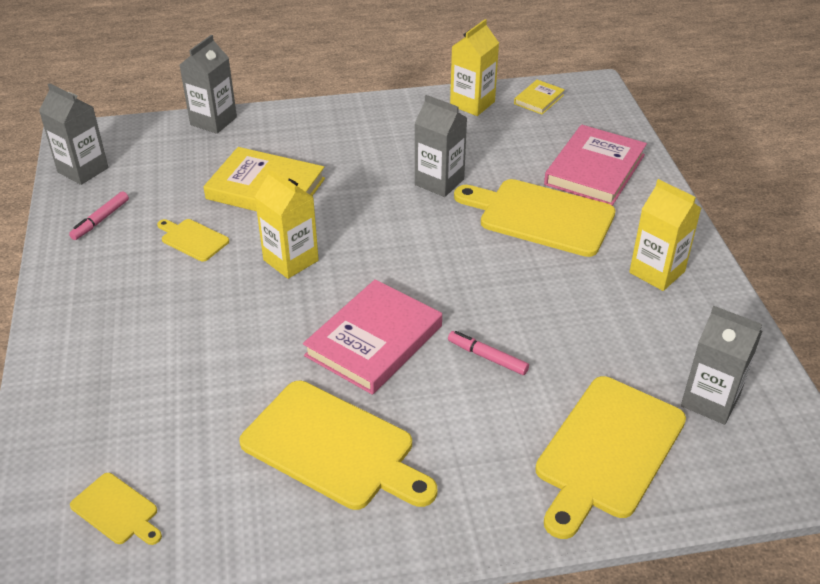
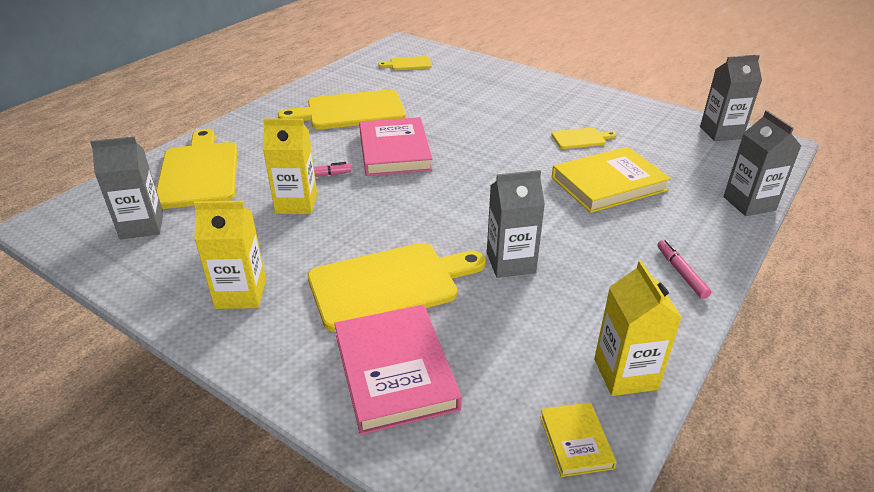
camera: 135 degrees right, 5 degrees down
pink marker [69,191,129,240] -> pink marker moved to [657,240,711,299]
yellow carton [255,167,319,279] -> yellow carton moved to [263,118,317,214]

